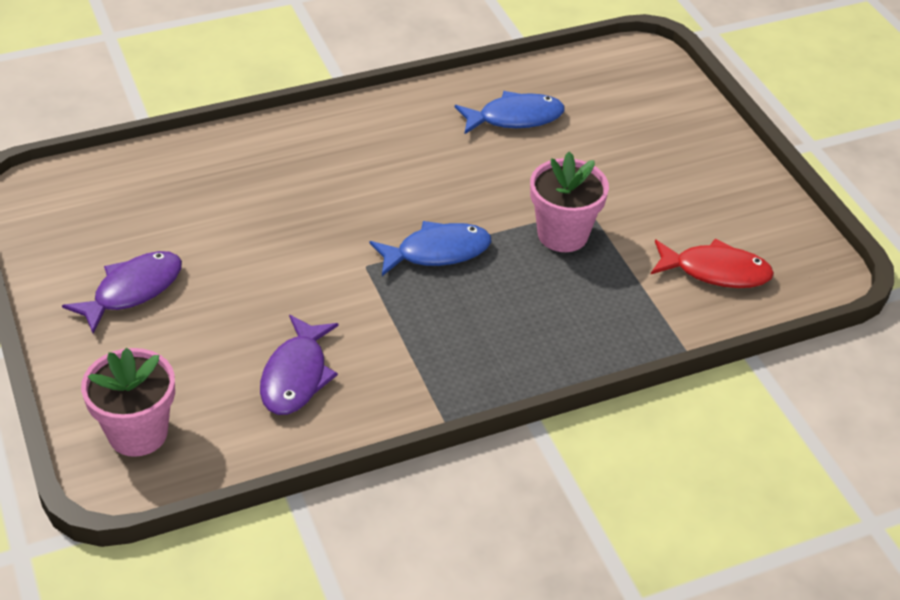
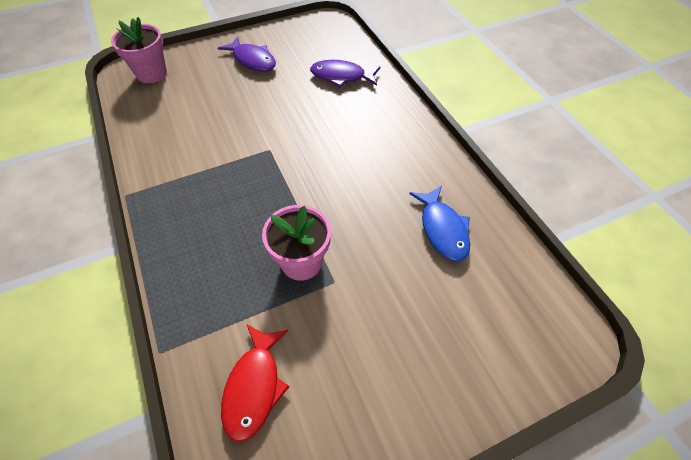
camera: 90 degrees right, 10 degrees up
purple fish [260,315,339,415] -> purple fish moved to [310,60,380,87]
blue fish [370,221,491,276] -> none

